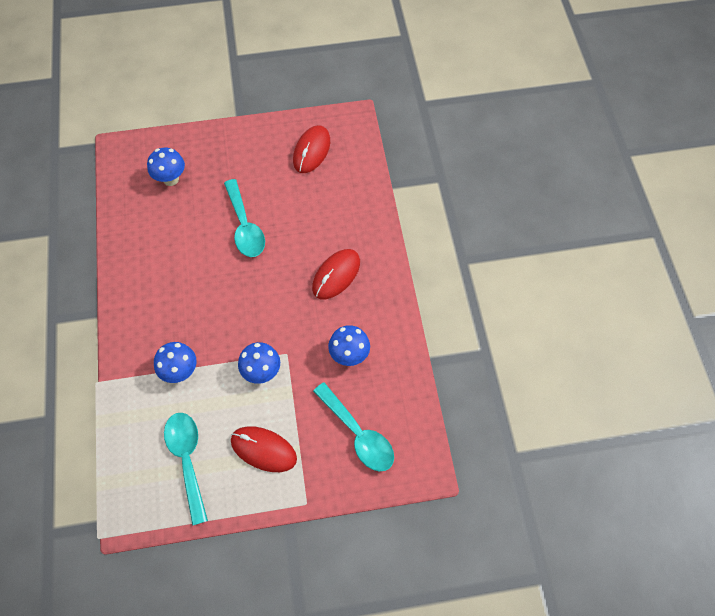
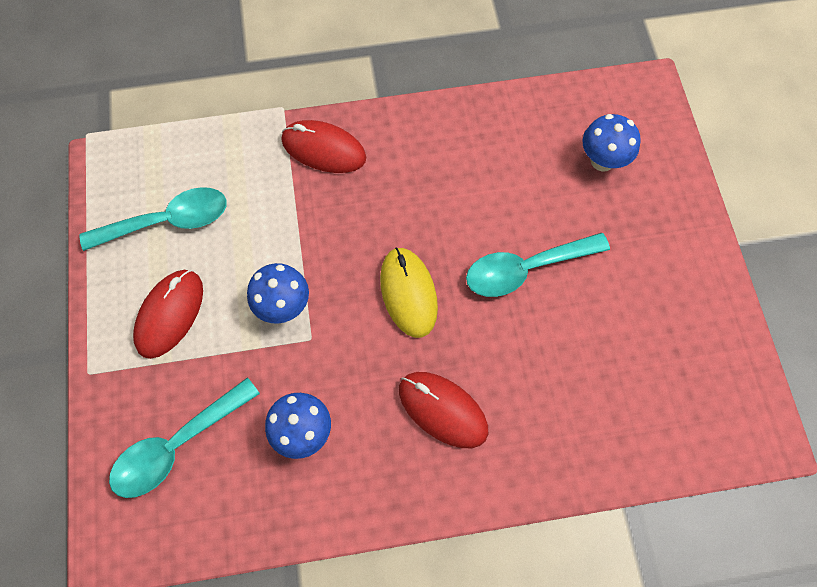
camera: 90 degrees right, 5 degrees up
blue mushroom [154,342,197,383] -> none
red mouse [293,125,330,173] -> red mouse moved to [281,120,366,173]
none -> yellow mouse [380,247,438,338]

